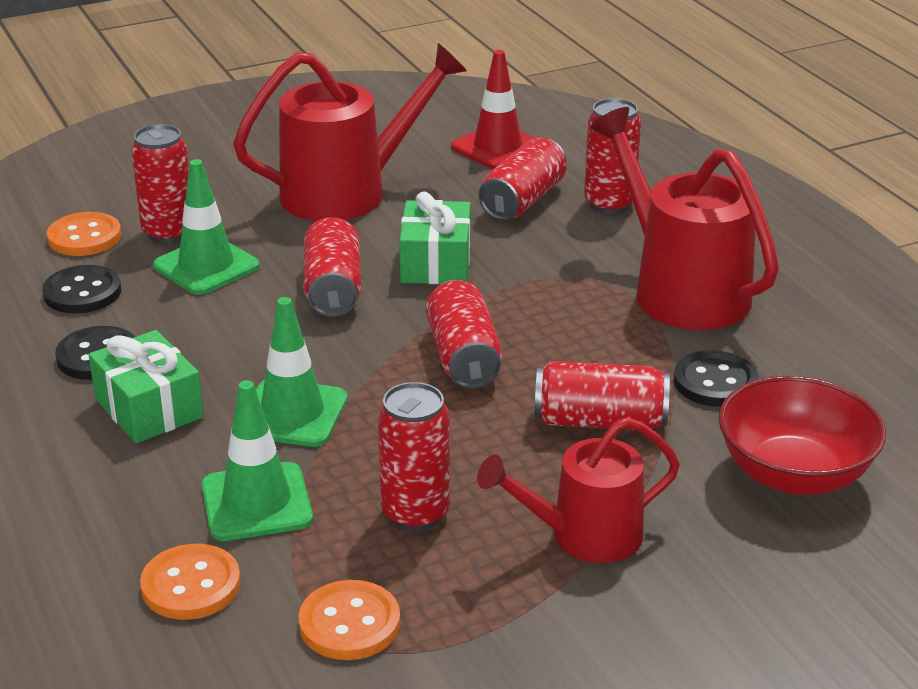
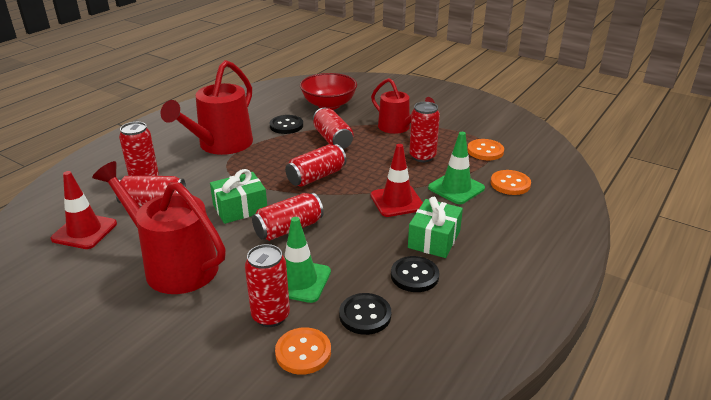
camera: 120 degrees left, 0 degrees up
green traffic cone [256,297,348,447] -> red traffic cone [370,144,423,217]

